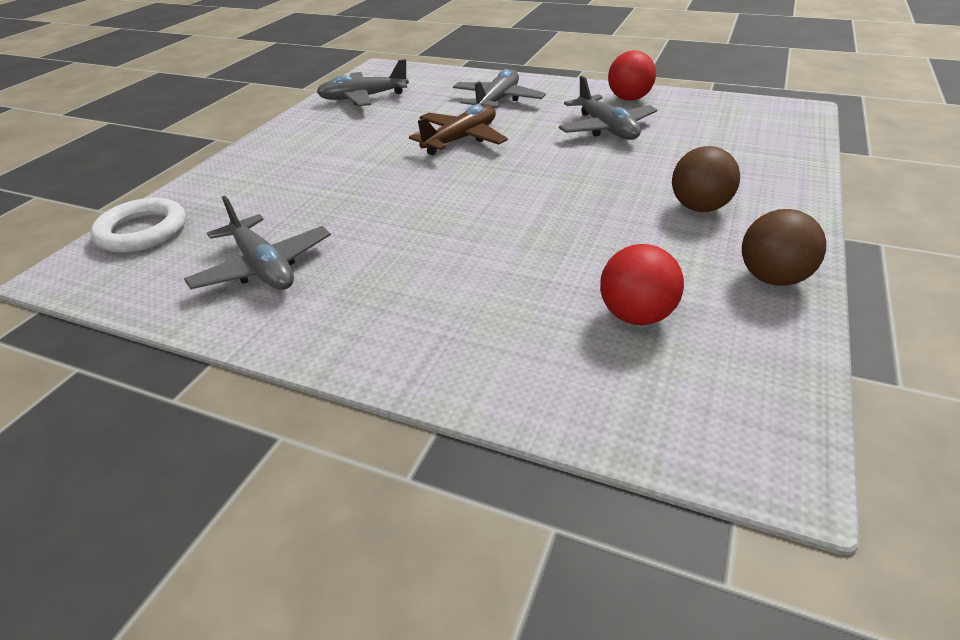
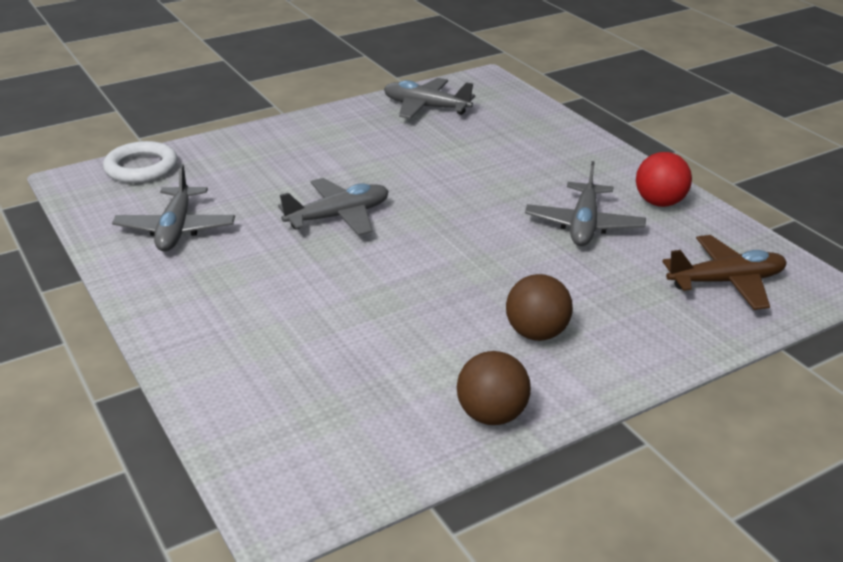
camera: 35 degrees right, 5 degrees down
brown plane [409,105,508,155] -> brown plane moved to [662,235,787,310]
grey plane [453,69,546,108] -> grey plane moved to [278,178,389,236]
red ball [600,244,684,325] -> none

